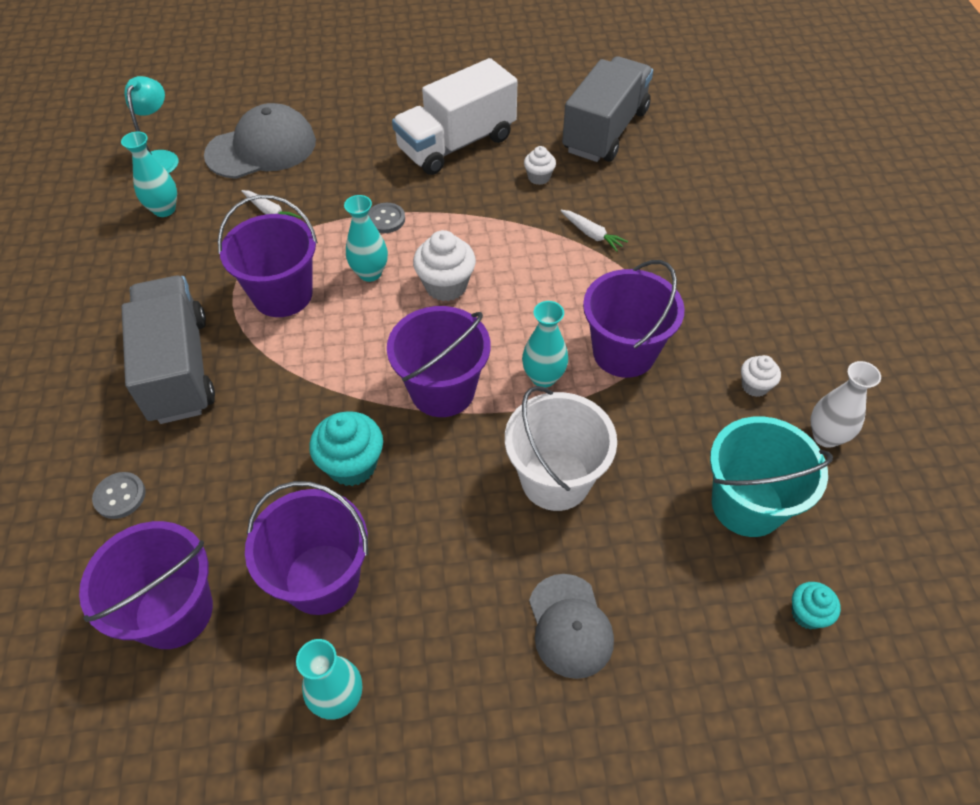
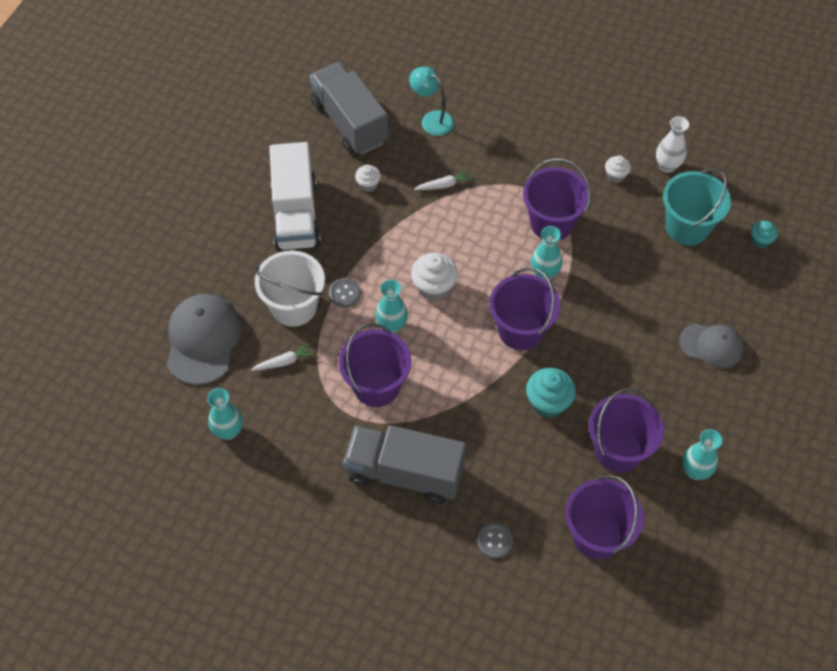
camera: 60 degrees left, 5 degrees up
turquoise lamp [124,76,179,173] -> turquoise lamp moved to [409,67,454,136]
white bucket [505,386,617,511] -> white bucket moved to [255,251,325,327]

